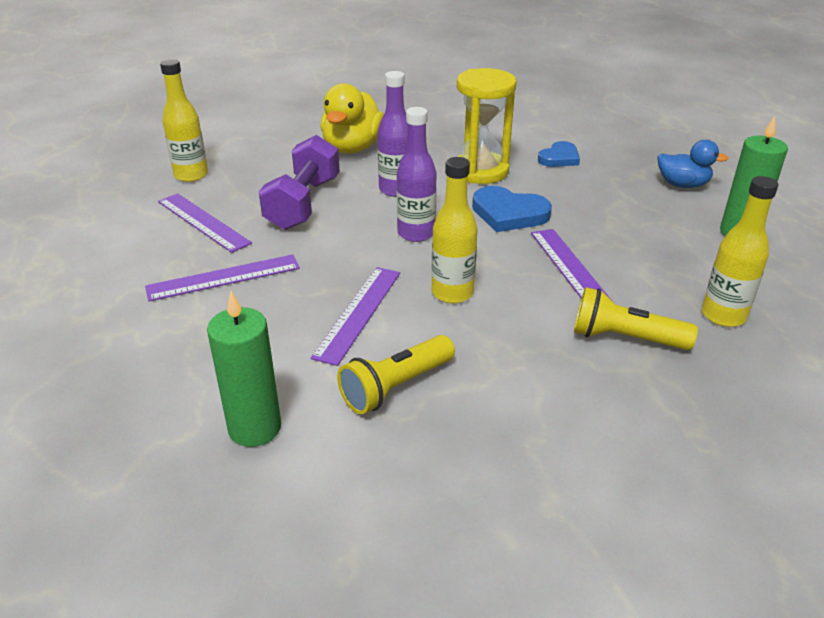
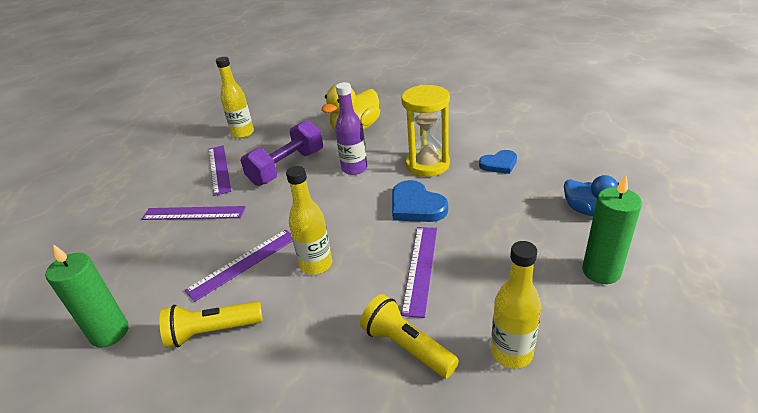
camera: 30 degrees right, 0 degrees up
purple bottle [396,107,437,242] -> none

